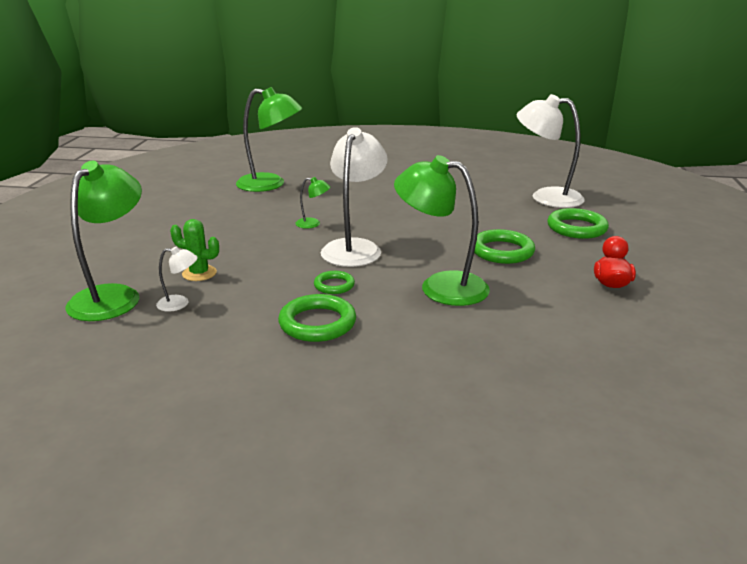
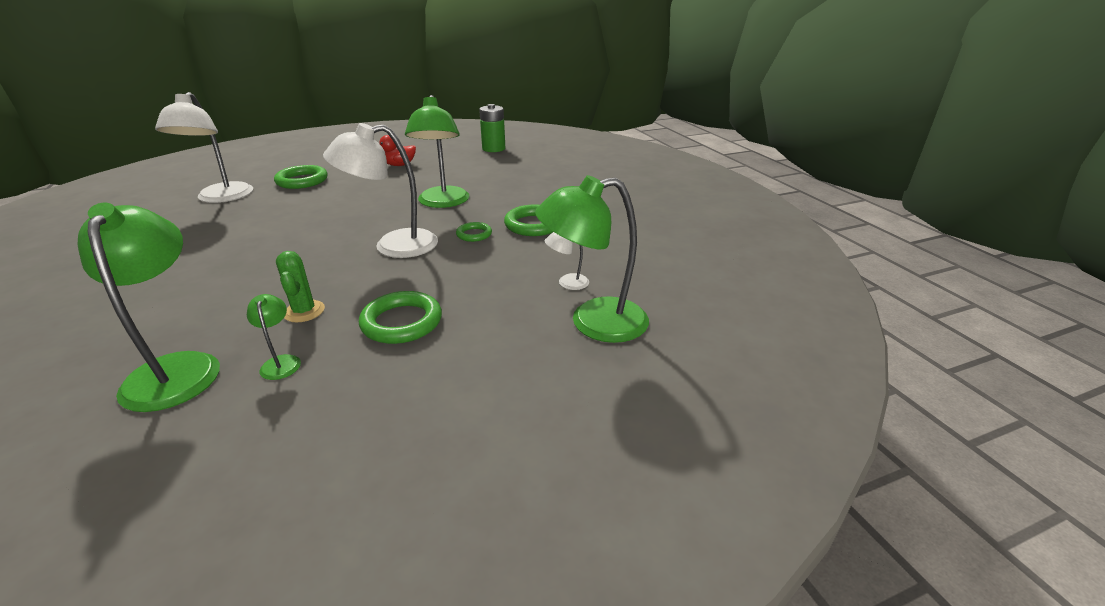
camera: 120 degrees left, 5 degrees up
white lamp [156,247,198,312] -> white lamp turned 75 degrees counterclockwise [545,232,589,290]
green cactus [170,219,219,281] -> green cactus moved to [276,251,325,322]
green lamp [295,177,330,229] -> green lamp moved to [247,294,301,380]
green ring [474,229,535,264] -> green ring moved to [359,291,442,344]
none -> green battery [479,104,505,152]

